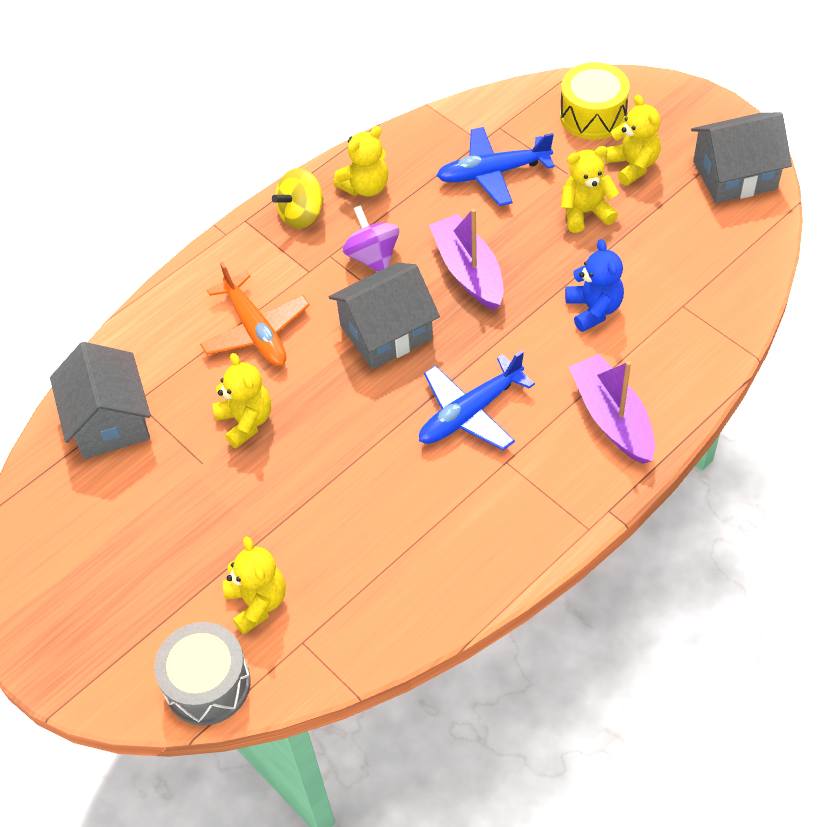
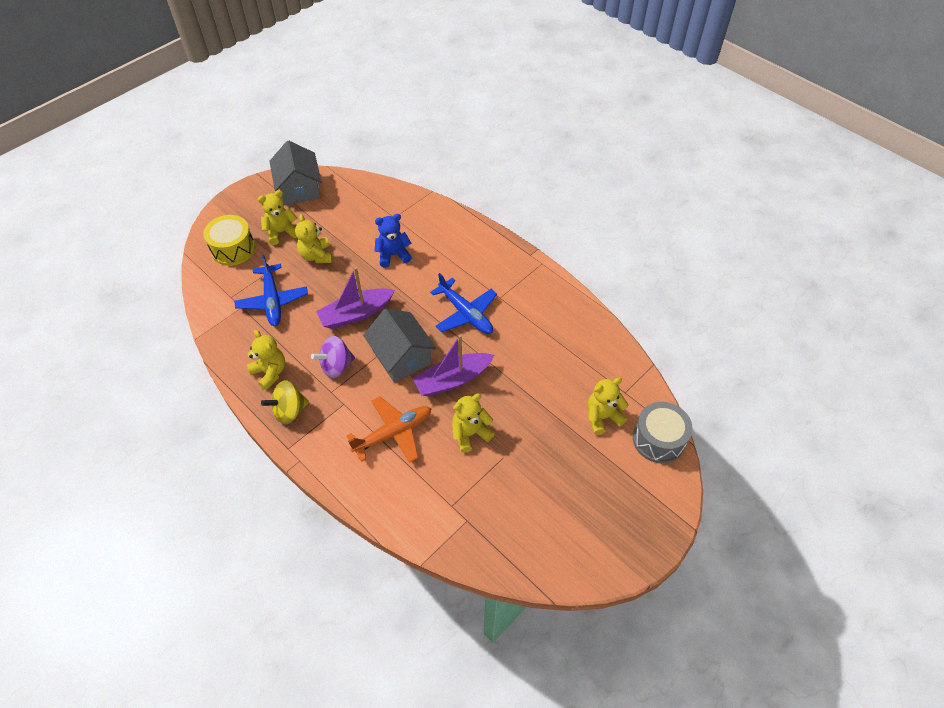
camera: 95 degrees left, 0 degrees up
grey house [50,342,151,459] -> none
yellow spinning top [272,168,324,229] -> yellow spinning top turned 105 degrees clockwise [261,380,309,425]
purple boat [569,354,655,464] -> purple boat moved to [412,335,494,397]

